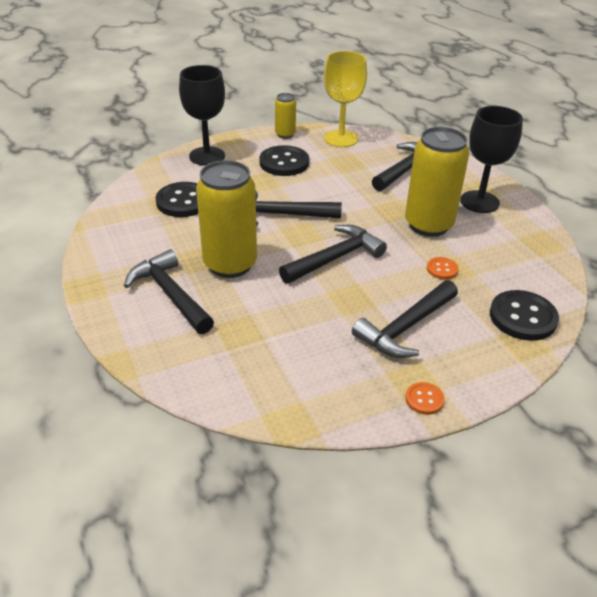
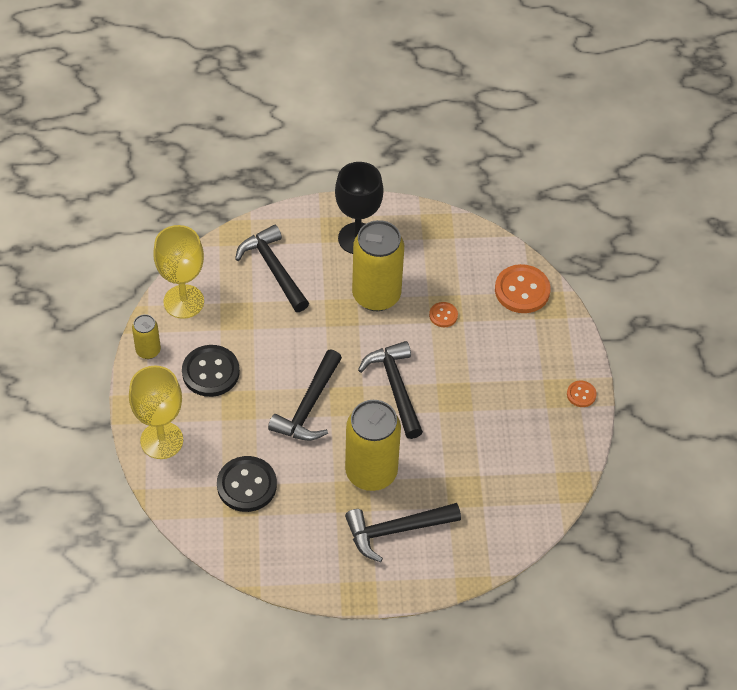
camera: 70 degrees left, 15 degrees up
black goblet [179,65,225,166] -> yellow goblet [129,366,183,459]
black hammer [352,280,458,358] -> none
black button [490,290,559,341] -> orange button [495,264,551,313]

